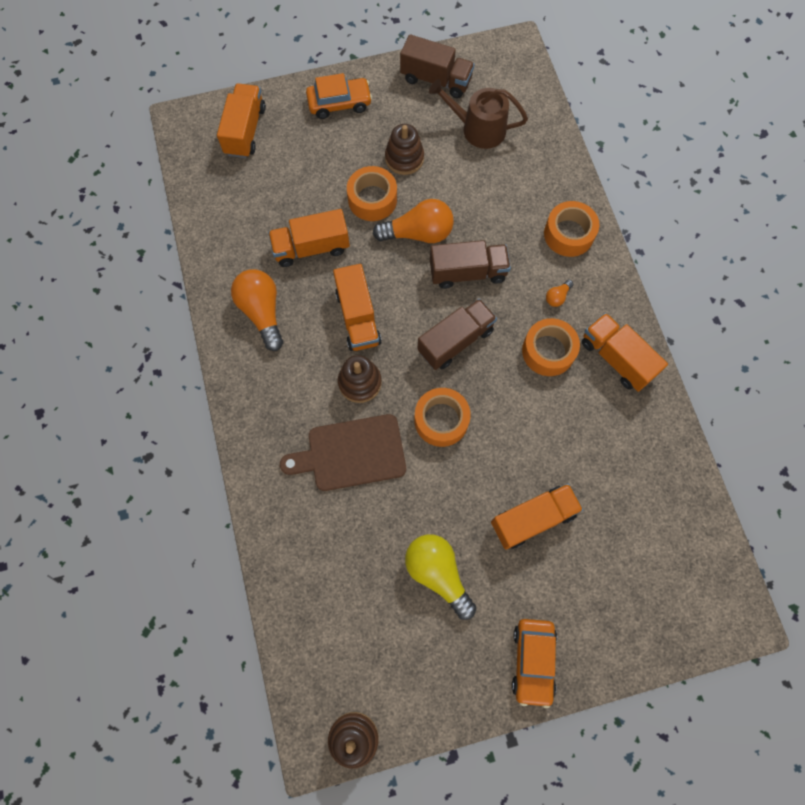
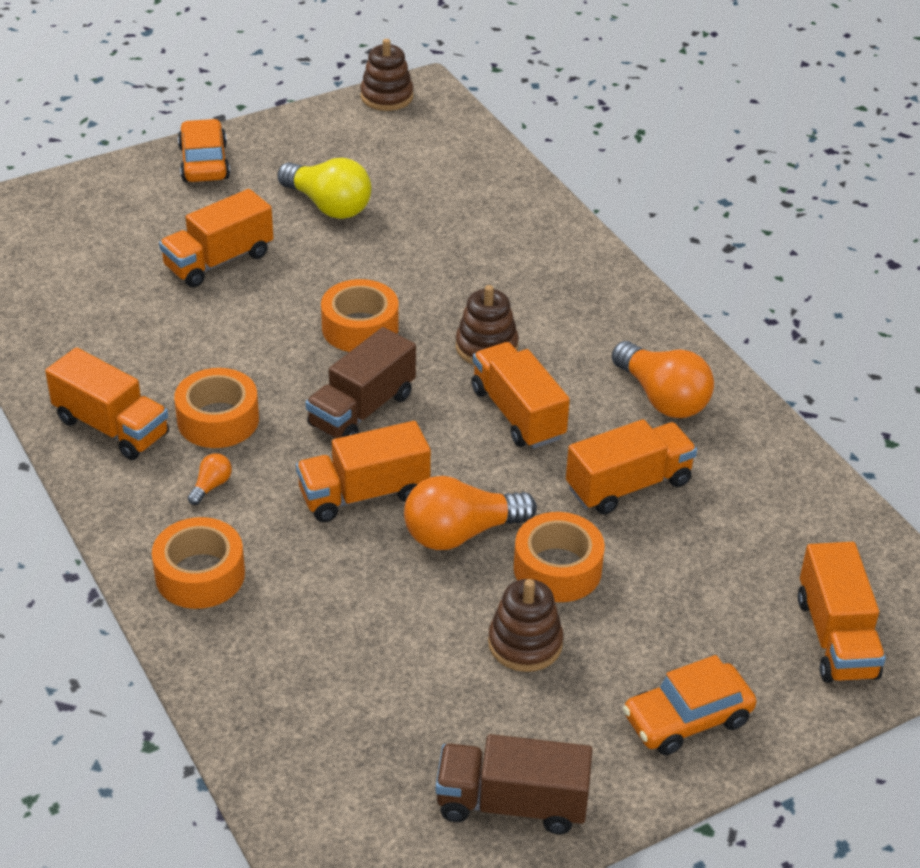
camera: 165 degrees right, 30 degrees down
brown cutting board [280,414,406,491] -> none
brown watering can [429,79,528,149] -> none
brown truck [430,240,511,289] -> orange truck [296,421,431,522]

